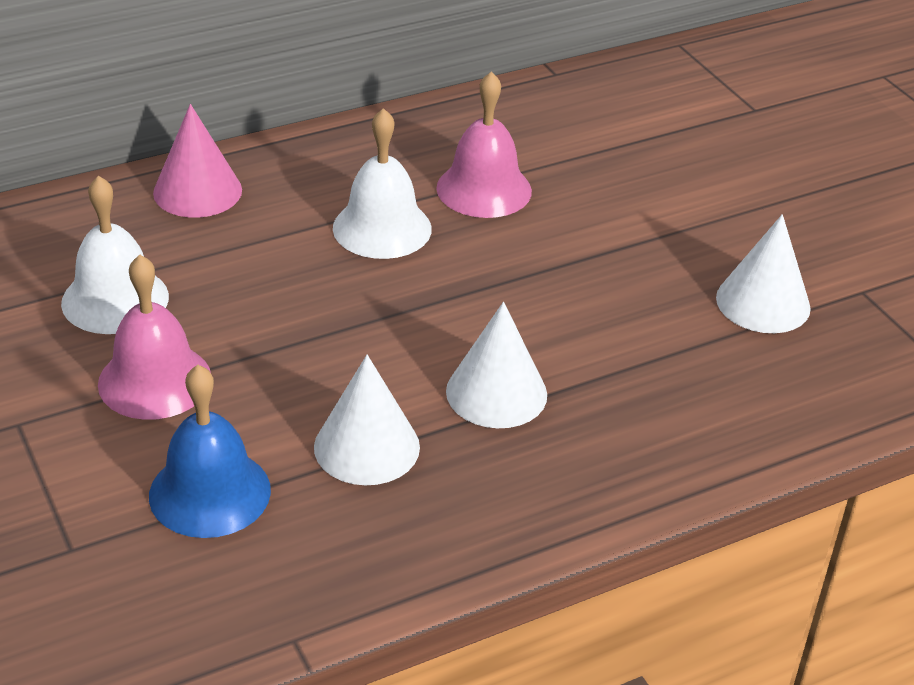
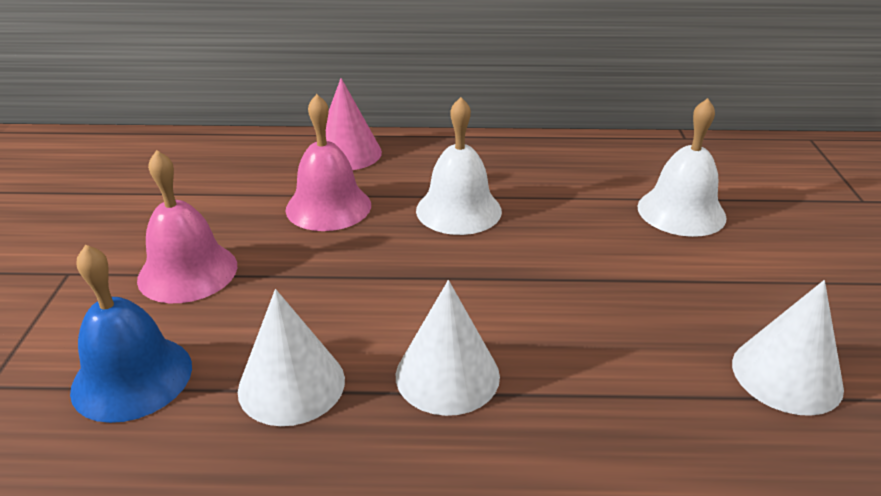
camera: 30 degrees right, 5 degrees down
white bell [61,176,169,334] -> white bell moved to [637,98,727,237]
pink bell [436,72,532,218] -> pink bell moved to [286,94,371,231]

